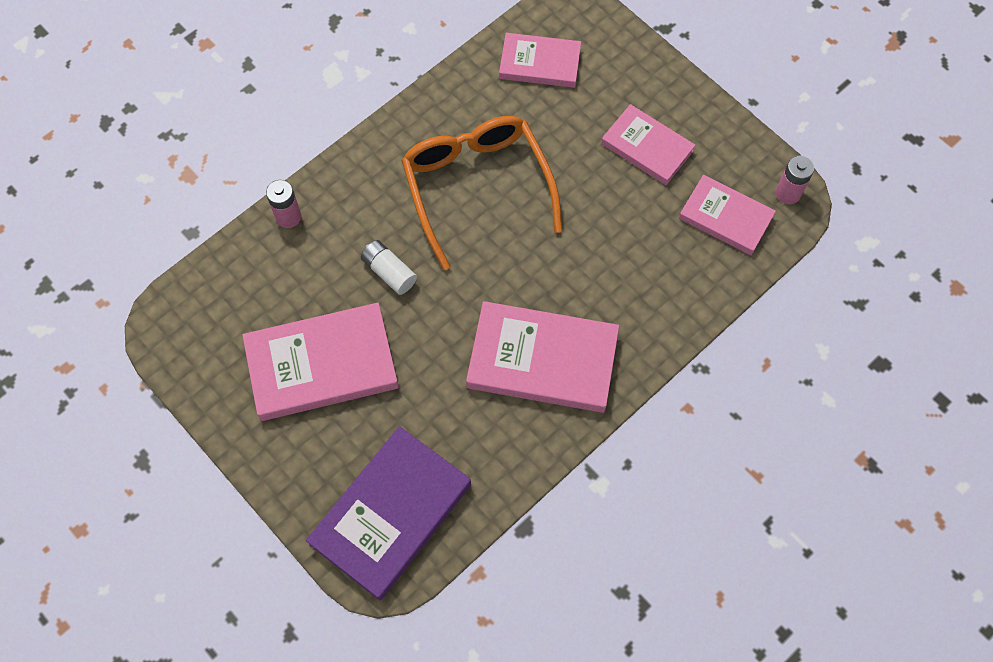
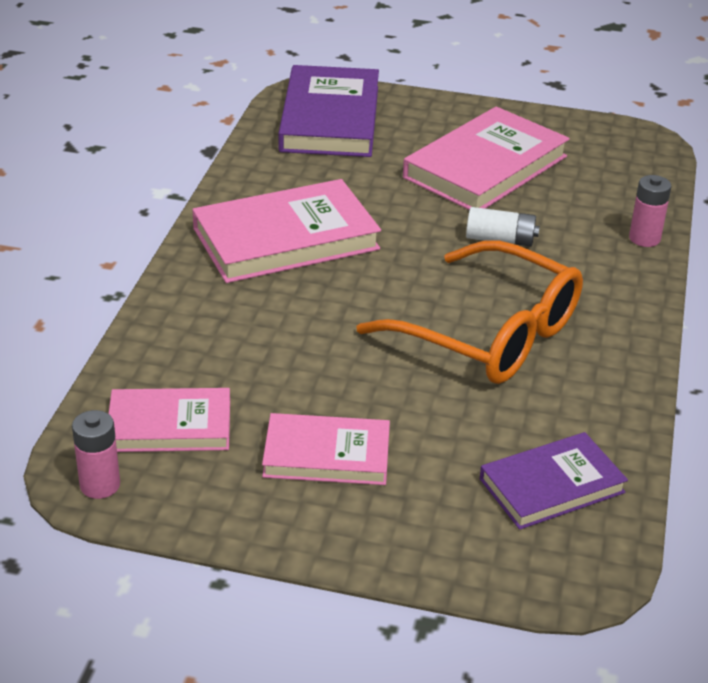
camera: 145 degrees right, 30 degrees down
pink book [499,33,581,88] -> purple book [480,432,628,530]

